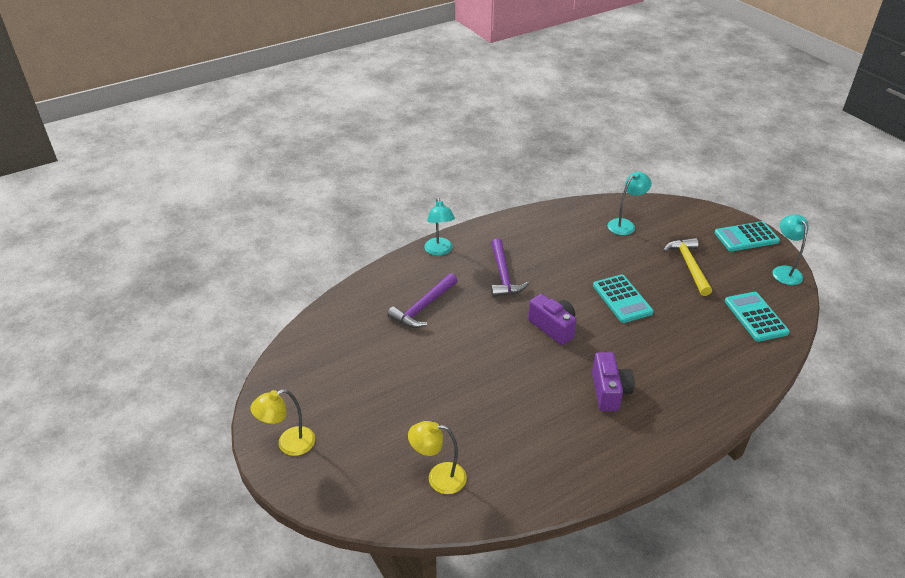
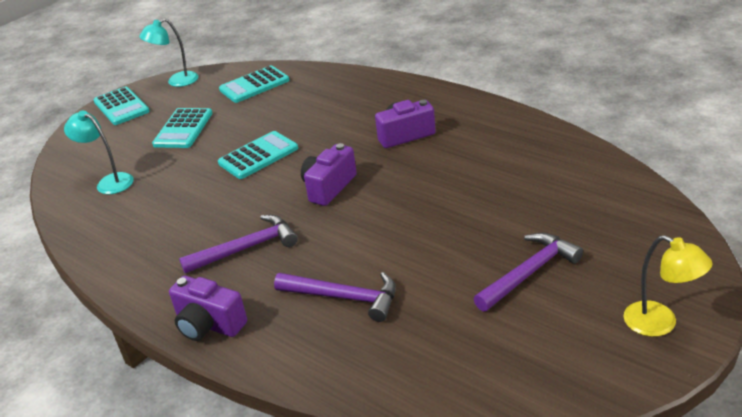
camera: 105 degrees left, 5 degrees down
yellow lamp [408,421,467,494] -> none
turquoise lamp [425,197,455,256] -> purple camera [169,276,247,341]
yellow hammer [663,238,712,296] -> turquoise calculator [152,108,213,148]
none -> purple hammer [474,233,583,311]

